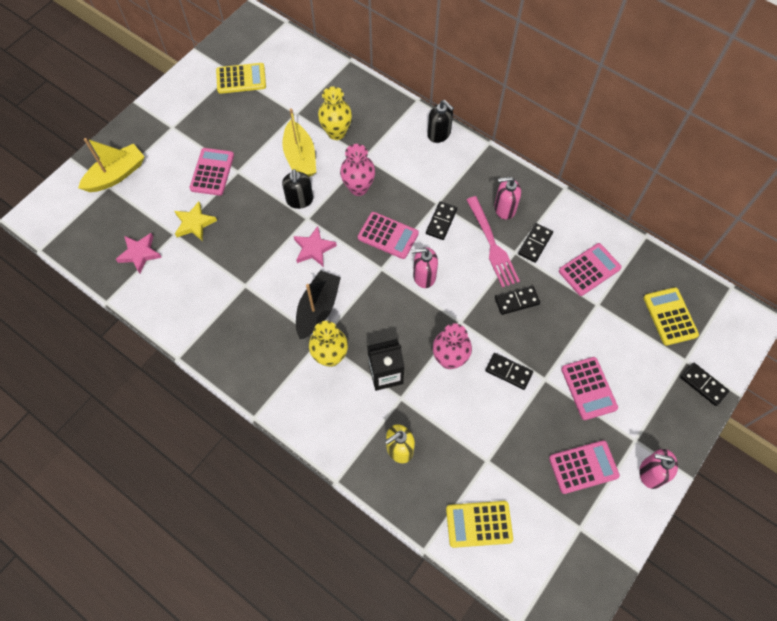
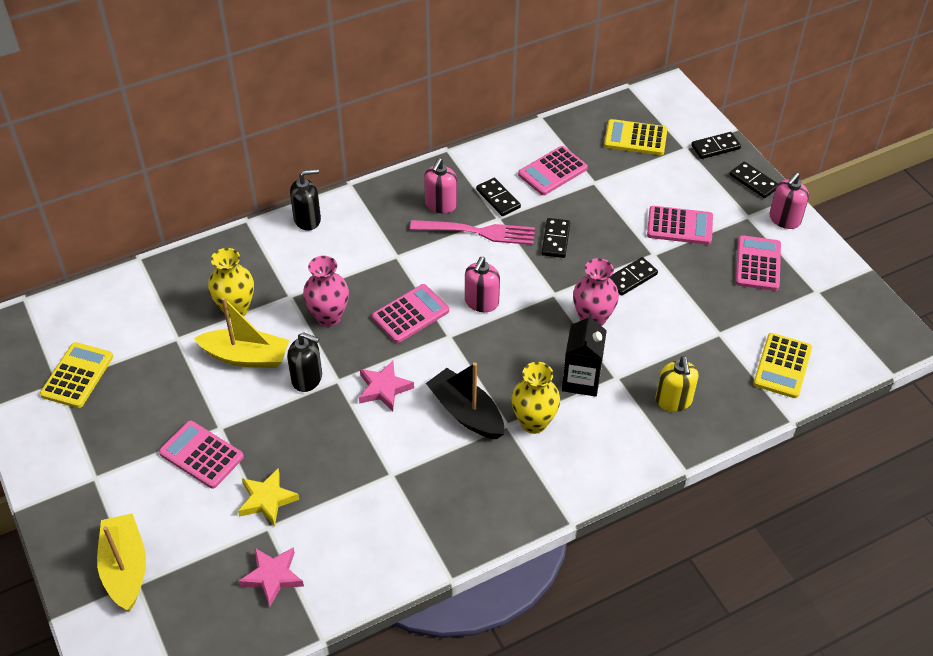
camera: 65 degrees left, 15 degrees down
black domino [426,201,457,240] -> black domino moved to [730,162,778,198]
pink calculator [559,243,622,296] -> pink calculator turned 120 degrees counterclockwise [518,146,588,195]

